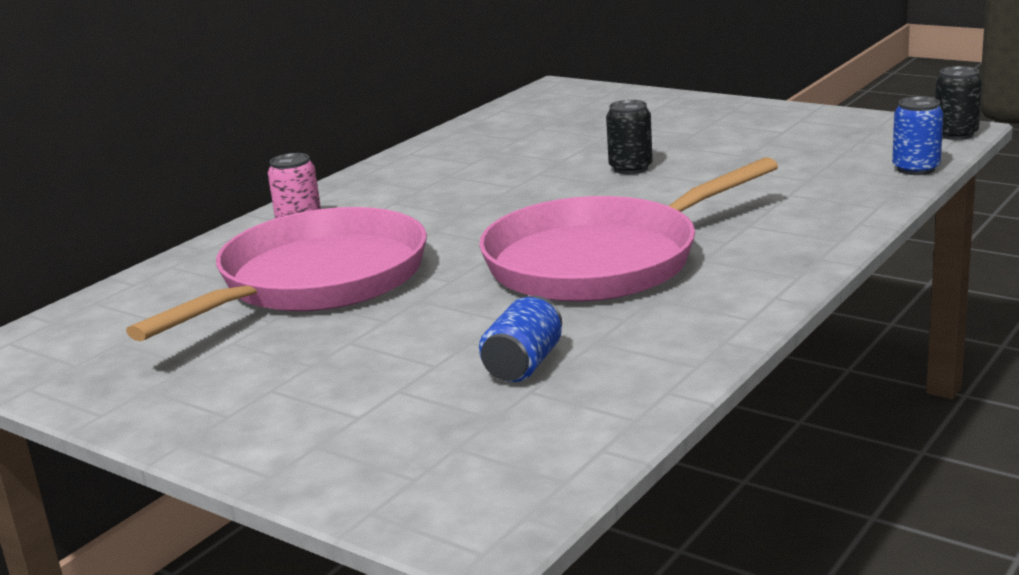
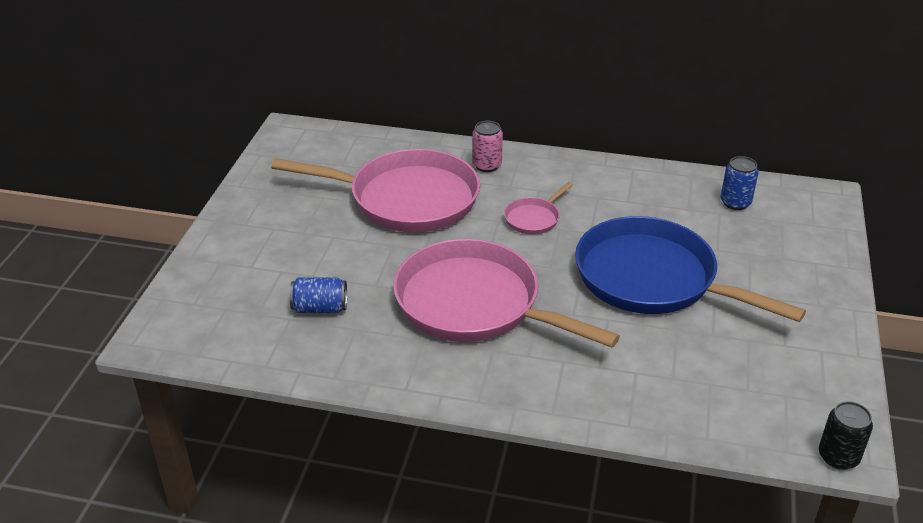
camera: 65 degrees right, 15 degrees up
black can [606,100,653,174] -> blue pan [575,216,806,322]
blue can [892,96,943,175] -> blue can moved to [721,156,759,210]
none -> pink pan [504,182,573,235]

